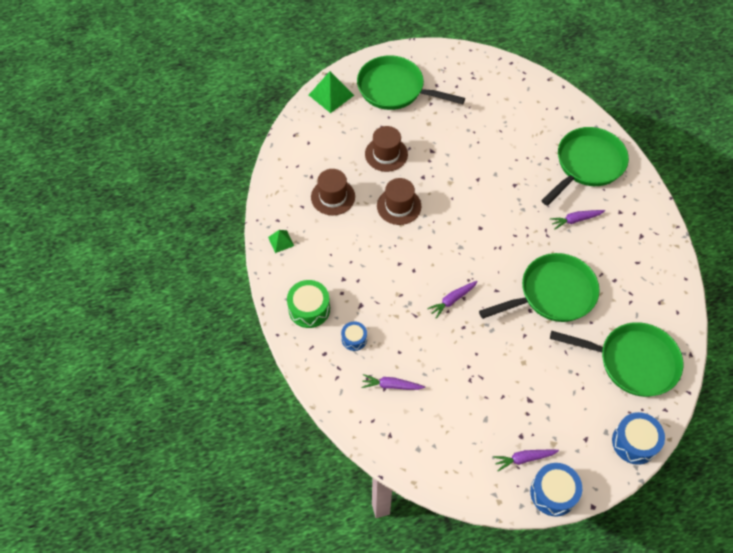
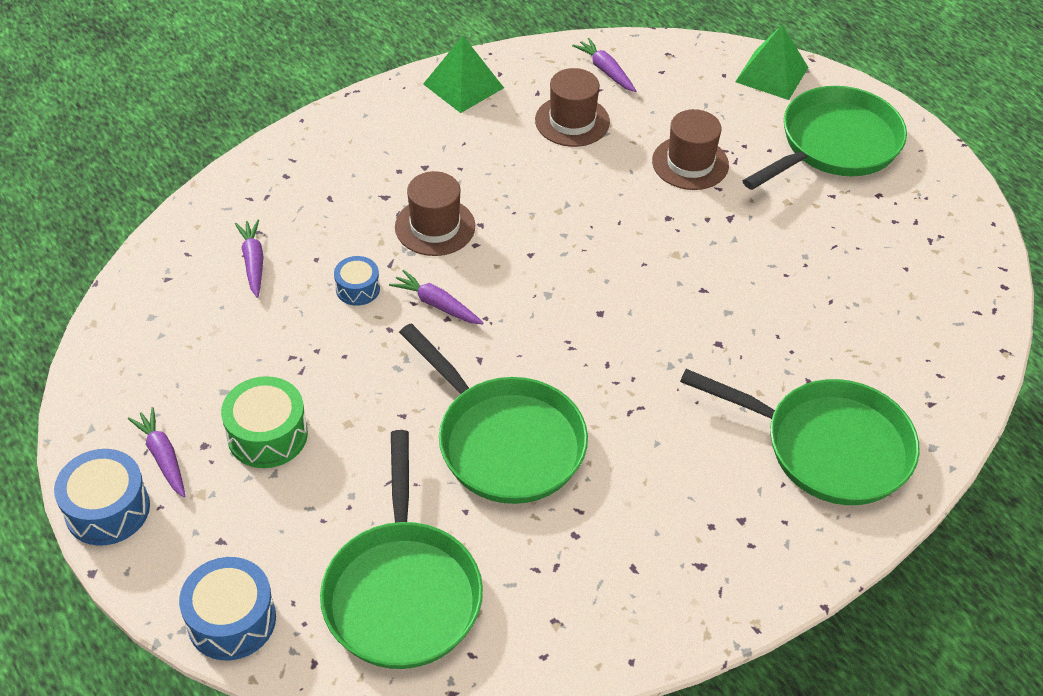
camera: 70 degrees right, 10 degrees down
green pyramid [268,230,294,253] -> green pyramid [423,36,504,113], size x1.77
green drum [287,280,330,328] -> green drum moved to [221,376,308,468]
blue drum [341,322,367,351] -> blue drum moved to [334,256,380,306]
green pan [357,55,465,110] -> green pan turned 45 degrees clockwise [742,86,907,190]
brown hat [377,178,421,225] -> brown hat moved to [395,171,475,256]
purple carrot [550,210,605,229] -> purple carrot moved to [572,38,636,92]

